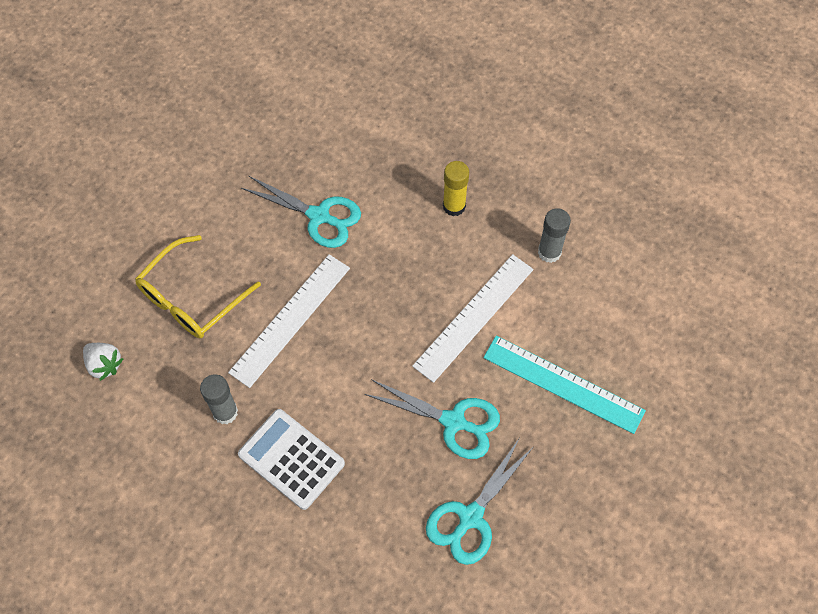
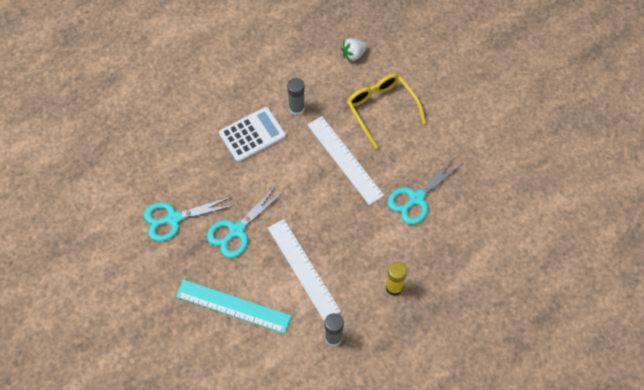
camera: 110 degrees right, 0 degrees up
turquoise scissors [426,439,532,565] -> turquoise scissors turned 75 degrees counterclockwise [143,197,235,242]
turquoise ruler [483,336,646,434] -> turquoise ruler turned 60 degrees clockwise [176,279,291,334]

